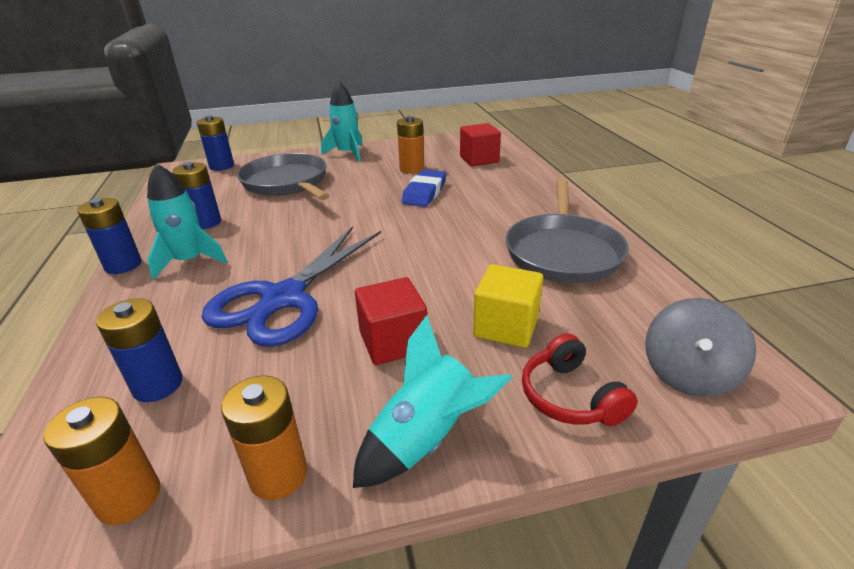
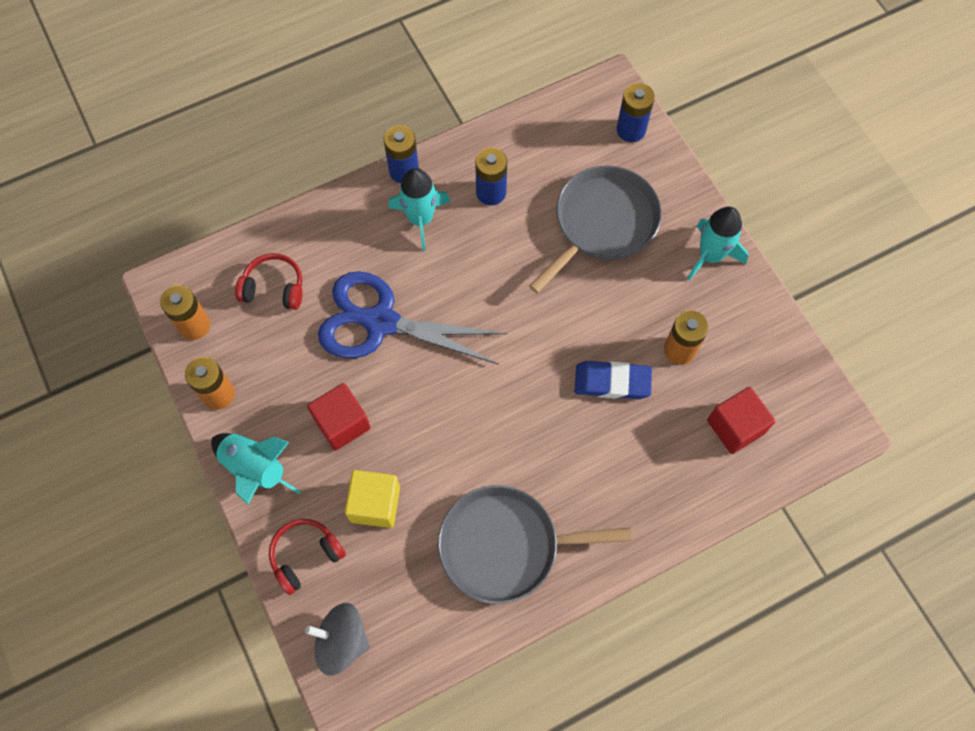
camera: 75 degrees right, 35 degrees up
blue battery [96,298,183,402] -> red headphones [235,253,303,310]

